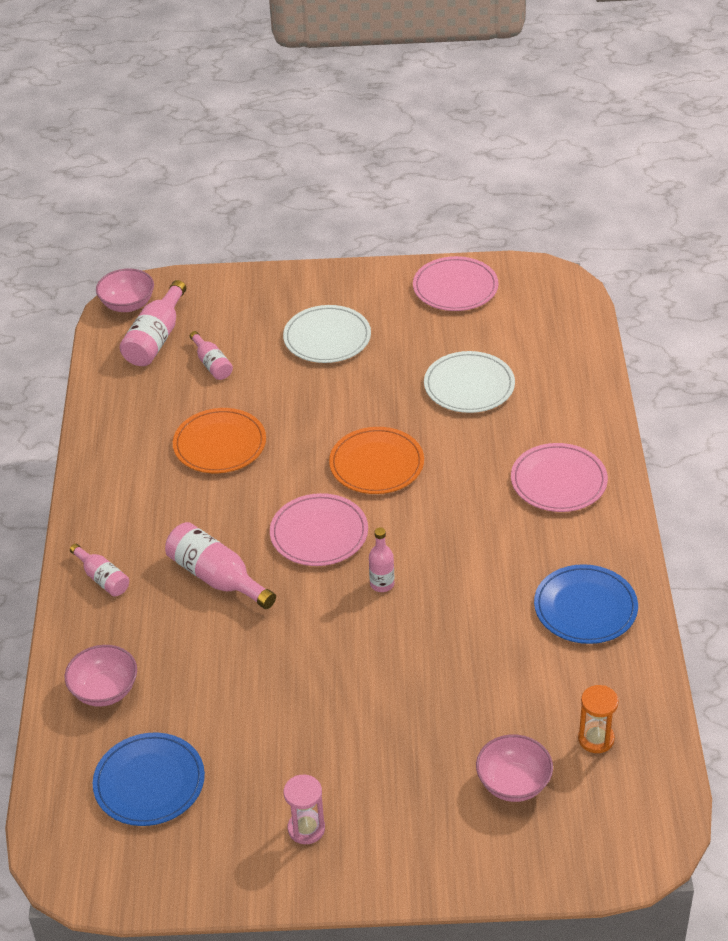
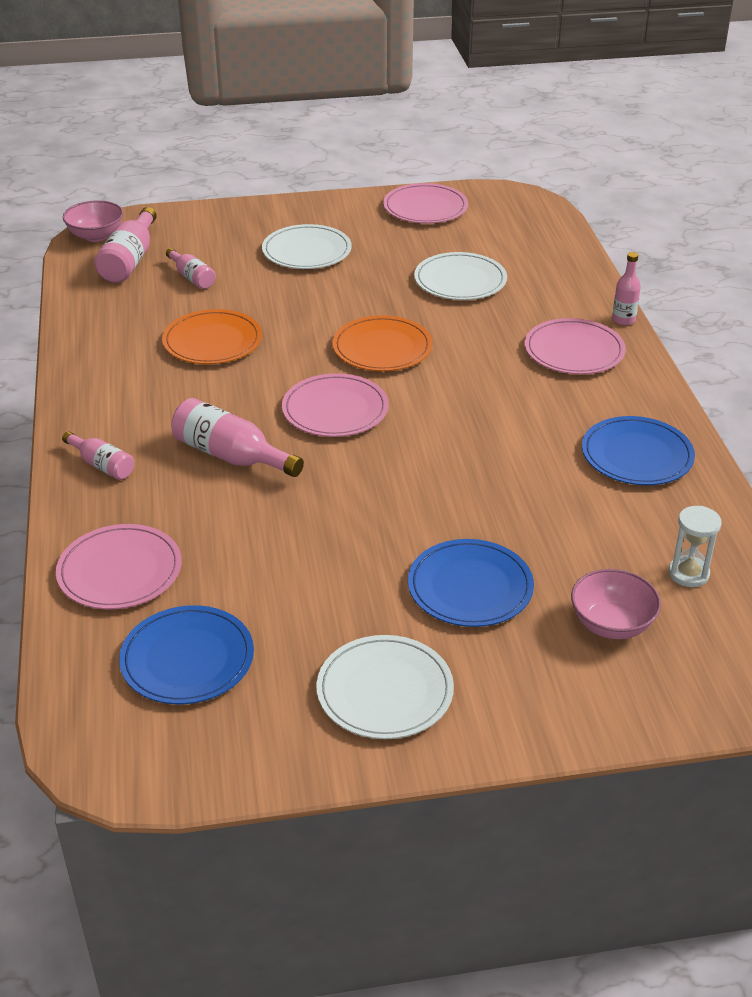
camera: 10 degrees left, 5 degrees down
pink bowl [65,645,137,707] -> pink plate [56,524,182,609]
pink hourglass [284,775,325,844] -> white plate [316,635,454,739]
pink bottle [369,527,394,592] -> pink bottle moved to [612,252,641,325]
orange hourglass [578,685,619,753] -> white hourglass [668,506,722,587]
none -> blue plate [408,539,534,627]

